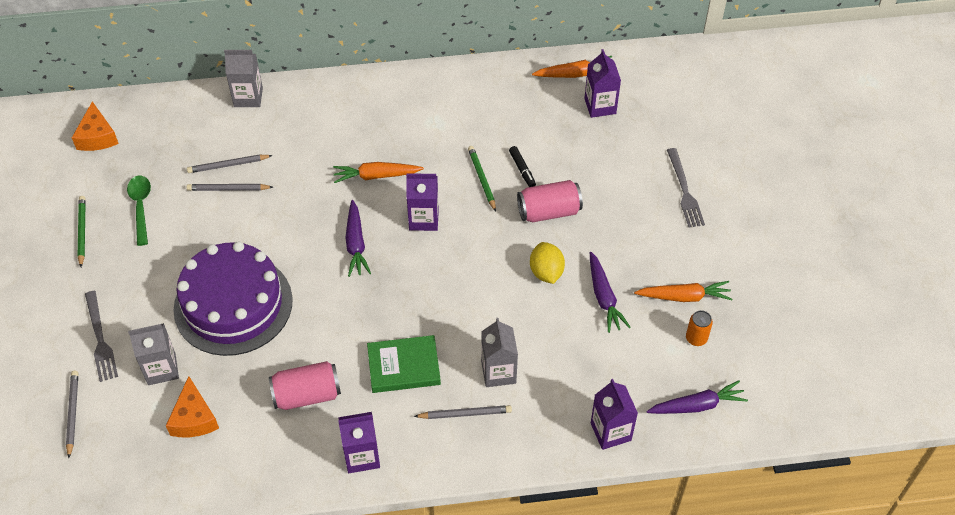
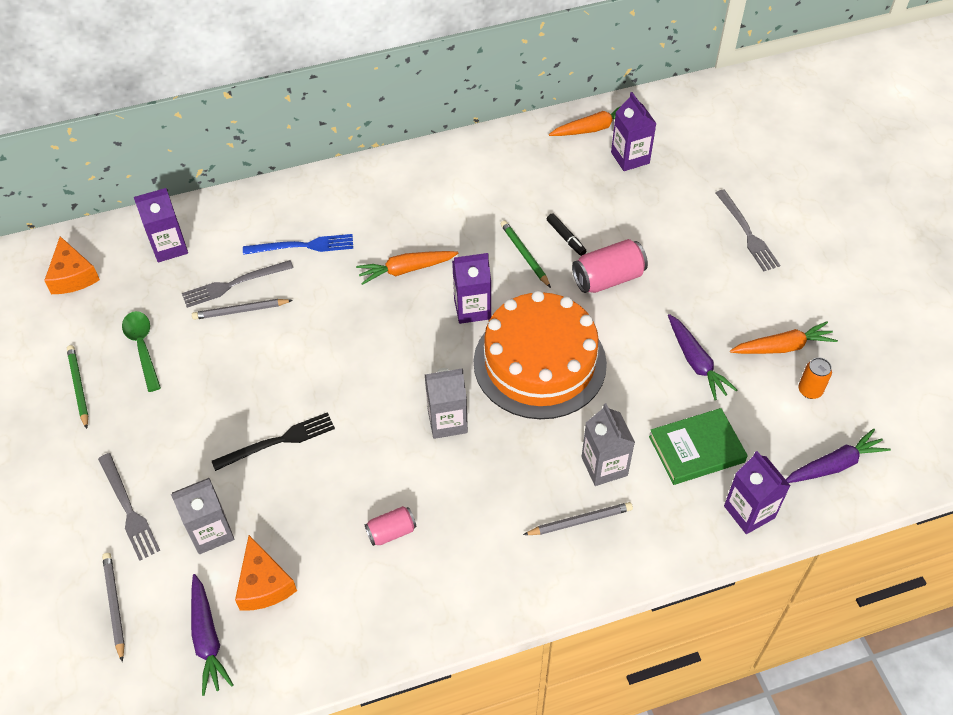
camera: 10 degrees left, 0 degrees up
purple cake [173,241,293,356] -> black fork [212,412,335,471]
grey pencil [187,154,273,173] -> grey fork [182,260,293,308]
grey carton [224,50,263,107] -> grey carton moved to [425,368,468,439]
pink can [269,361,341,410] -> pink can [365,506,417,546], size x0.59
purple carton [338,412,380,473] -> purple carton moved to [134,188,188,262]
purple carrot [345,200,371,277] -> purple carrot moved to [191,574,233,696]
green book [367,335,441,393] -> green book moved to [649,408,748,485]
yellow lemon [530,242,565,284] -> none
none -> blue fork [243,234,353,255]
none -> orange cake [474,291,607,419]

